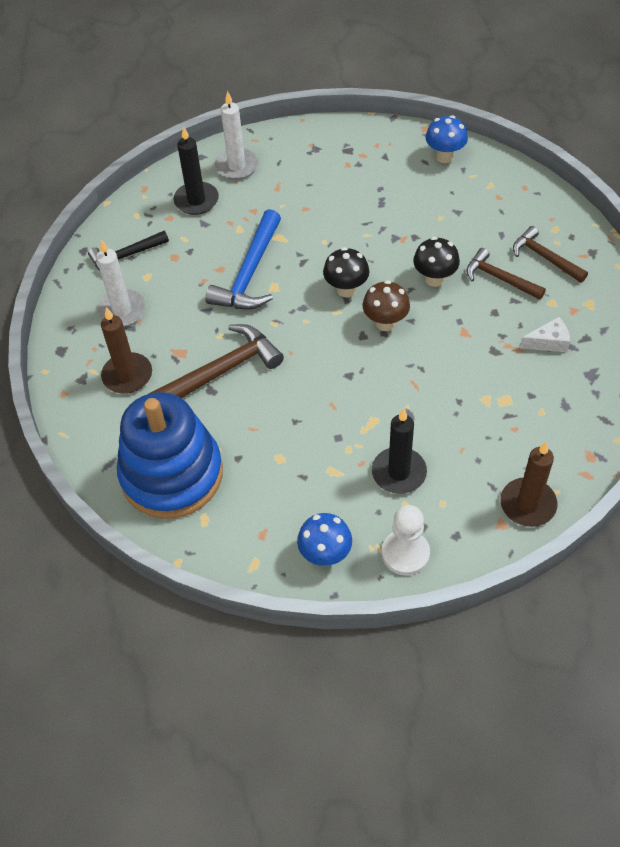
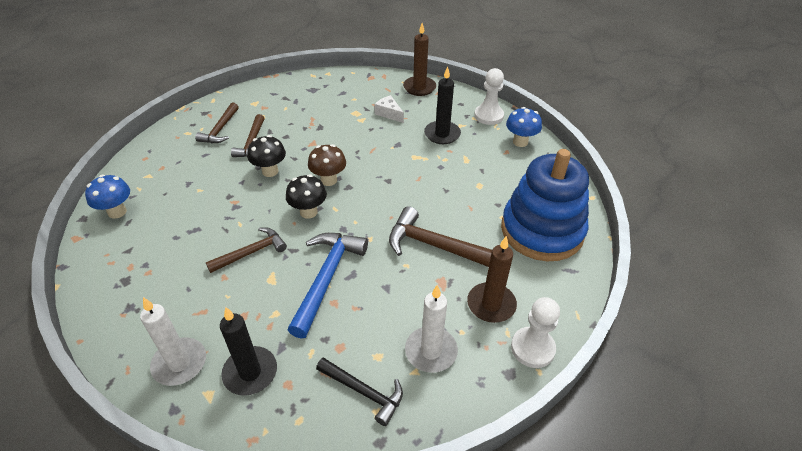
camera: 125 degrees left, 10 degrees down
blue hammer [205,209,281,310] -> blue hammer turned 60 degrees counterclockwise [288,233,368,339]
white cheese [520,317,570,352] -> white cheese moved to [374,95,404,123]
none -> brown hammer [206,227,287,273]
none -> white pawn [511,297,560,368]

